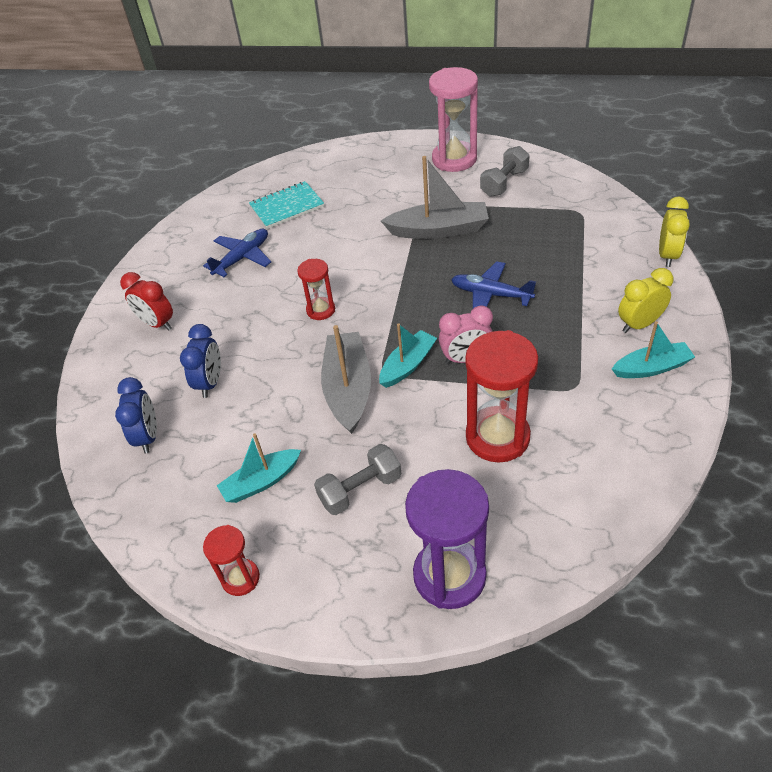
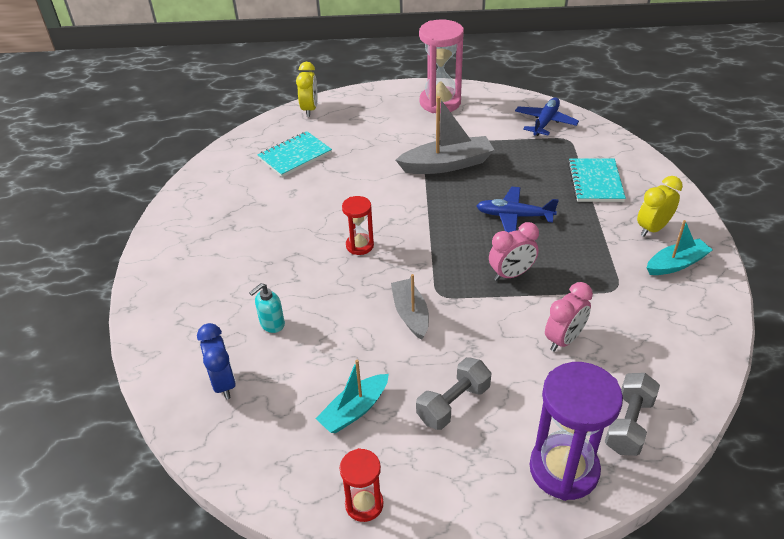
camera: 15 degrees left, 5 degrees down
red clock [120,272,173,330] -> none
blue clock [180,324,221,398] -> turquoise soap dispenser [249,283,285,333]
blue plane [203,229,271,277] -> blue plane moved to [515,97,579,136]
grey boat [321,325,371,434] -> grey boat [391,274,429,340], size x0.65
turquoise boat [379,324,437,388] -> none
red hourglass [465,330,538,462] -> pink clock [545,282,593,352]
grey dumbbell [480,146,530,197] -> grey dumbbell moved to [605,373,660,456]
yellow clock [659,197,690,267] -> yellow clock moved to [296,62,318,117]
none -> turquoise notebook [568,159,626,202]

